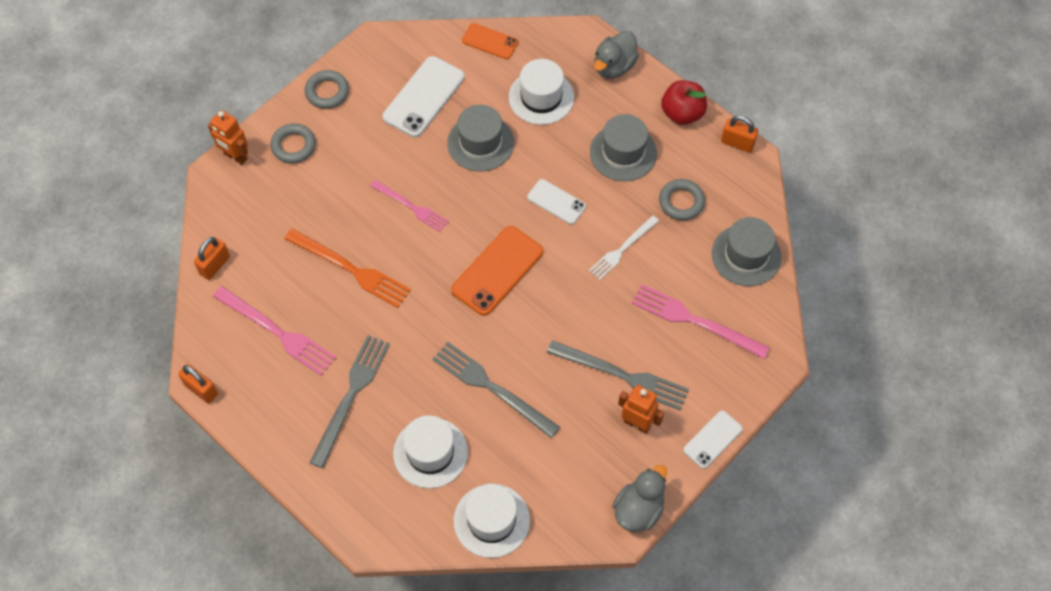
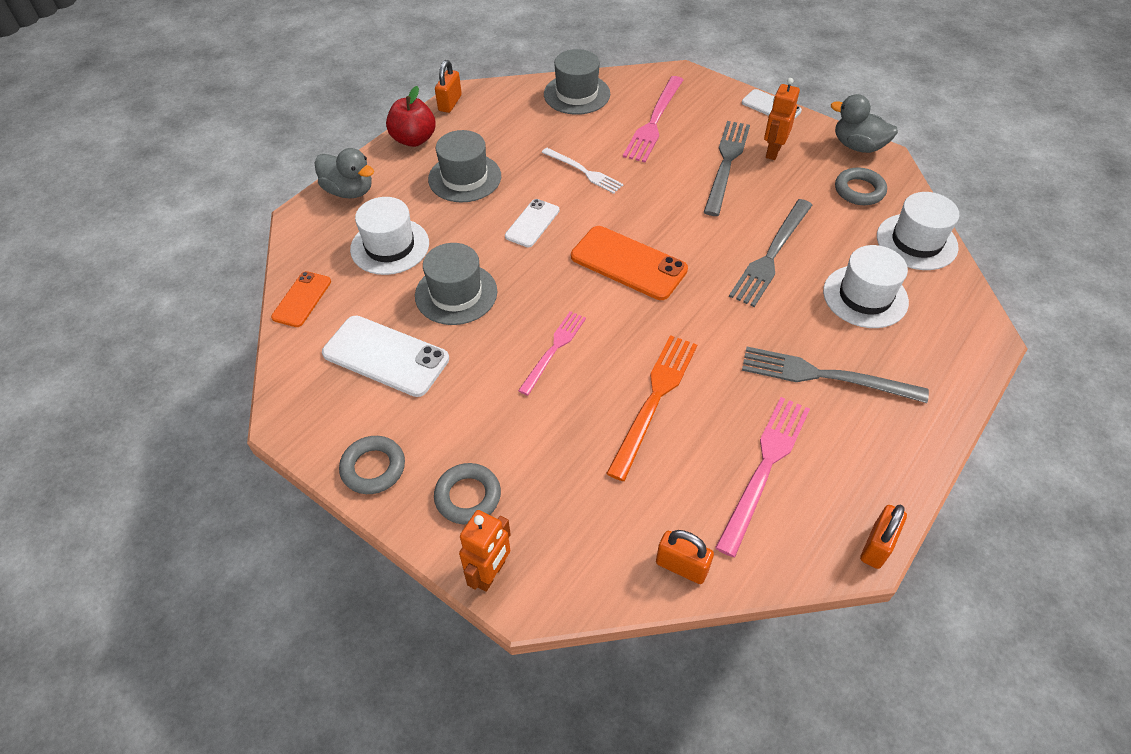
camera: 95 degrees left, 10 degrees down
grey ring [659,179,705,221] -> grey ring moved to [835,167,887,205]

